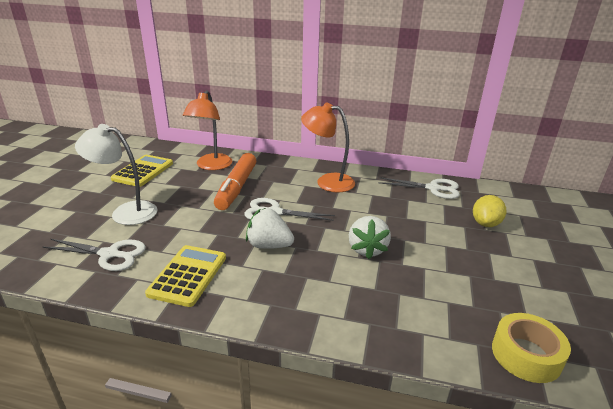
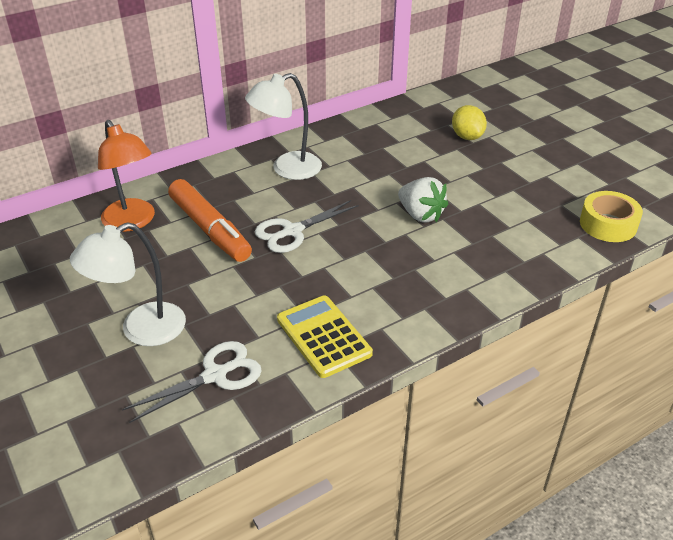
camera: 45 degrees left, 10 degrees up
yellow calculator [111,155,173,187] -> none
white strawberry [246,208,294,249] -> none
orange lamp [301,103,355,192] -> white lamp [245,73,322,180]
white scissors [378,177,460,199] -> none

